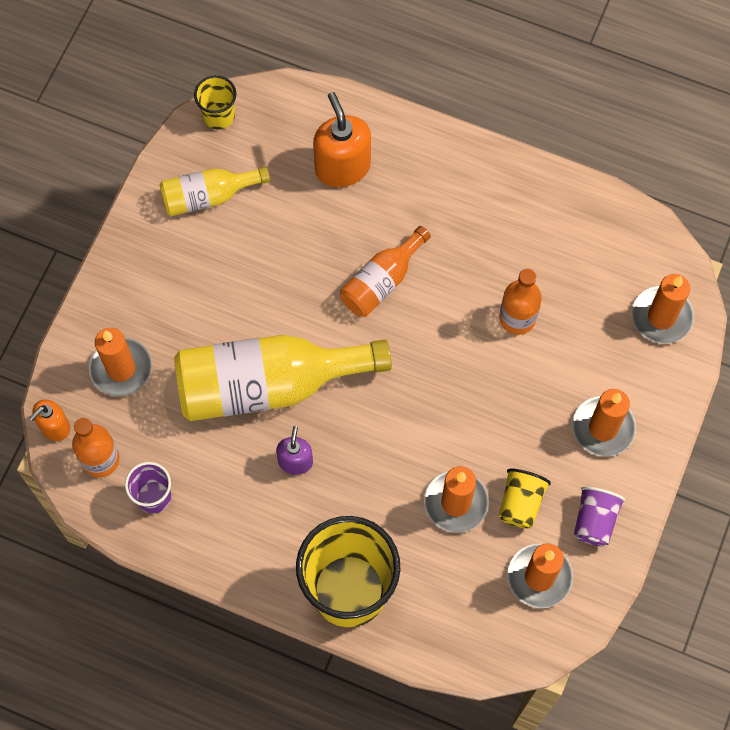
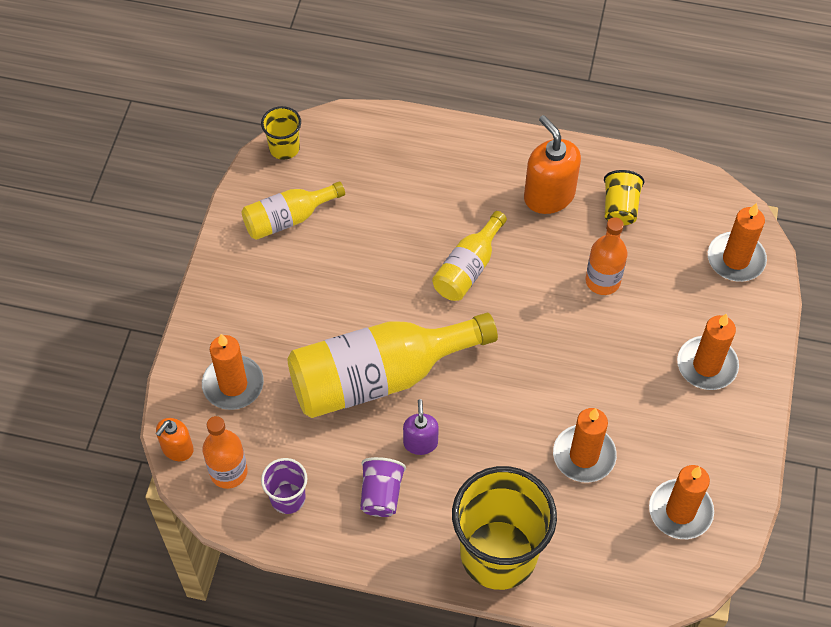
camera: 10 degrees left, 10 degrees down
orange soap dispenser [313,92,371,187] -> orange soap dispenser moved to [524,115,581,214]
orange bottle [340,226,431,317] -> yellow bottle [432,211,507,301]
yellow cup [499,468,551,529] -> yellow cup moved to [604,170,644,225]
purple cup [574,487,625,546] -> purple cup moved to [360,457,406,517]

